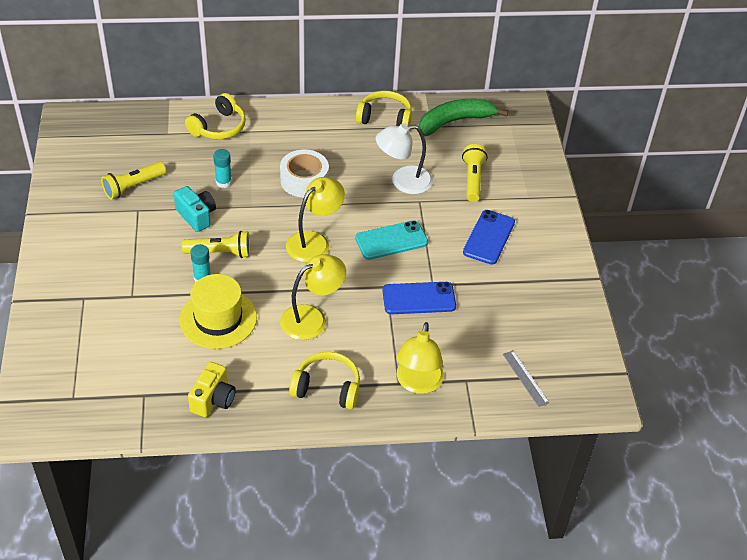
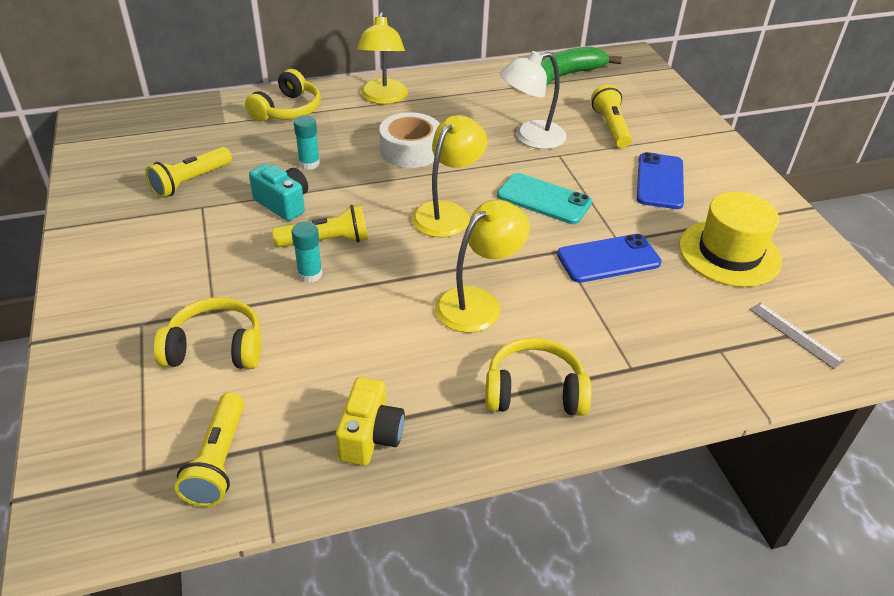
camera: 10 degrees left, 5 degrees down
yellow hat [179,274,257,349] -> yellow hat moved to [679,192,782,287]
turquoise phone [355,220,428,260] -> turquoise phone turned 60 degrees clockwise [497,173,592,224]
yellow headphones [356,91,412,126] -> yellow headphones moved to [154,297,261,369]
yellow lamp [396,322,444,394] -> yellow lamp moved to [357,12,408,104]
none -> yellow flashlight [175,392,244,507]

